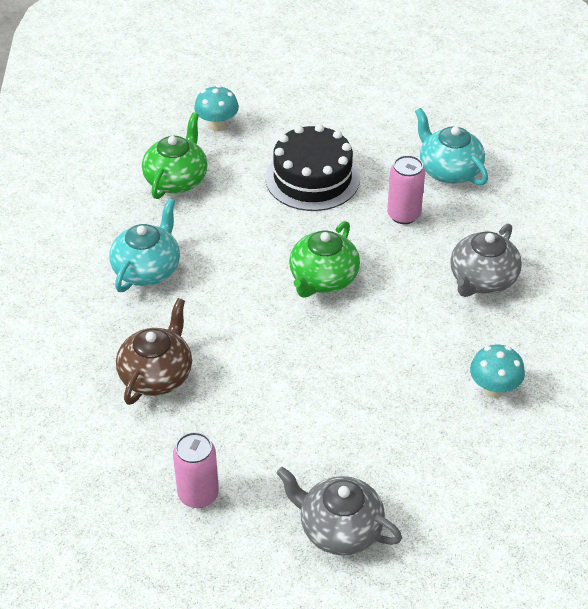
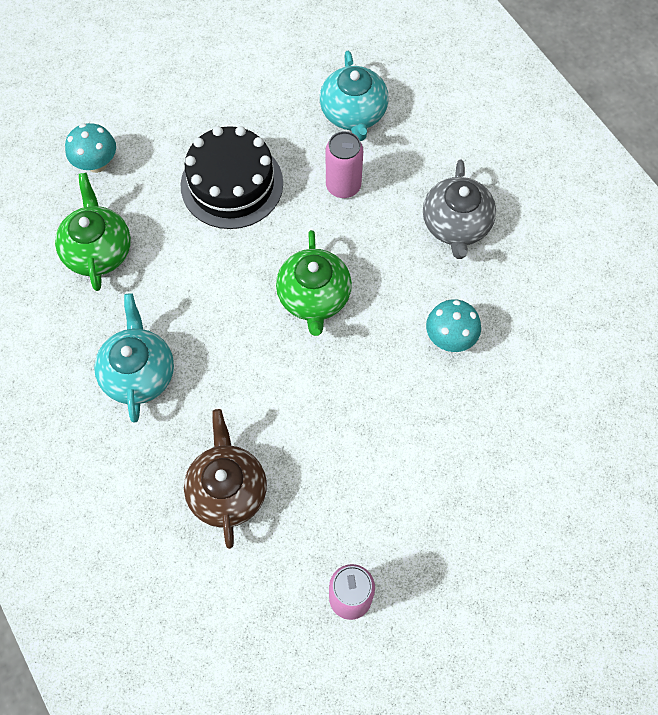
camera: 30 degrees left, 20 degrees up
grey teapot [276,467,402,555] -> none
turquoise teapot [415,108,488,185] -> turquoise teapot turned 120 degrees counterclockwise [320,51,389,141]
turquoise mushroom [470,344,525,398] -> turquoise mushroom moved to [426,299,481,352]

